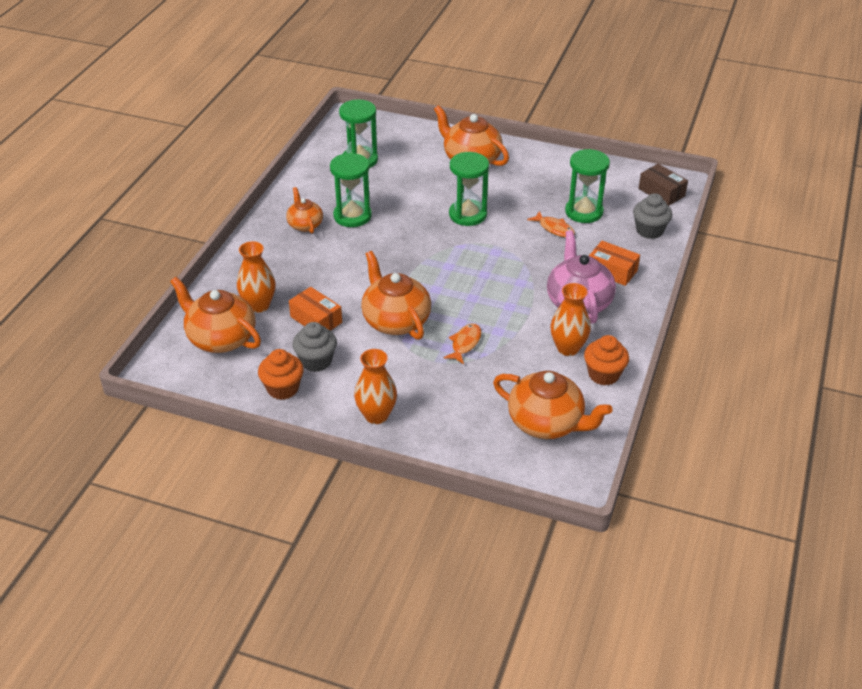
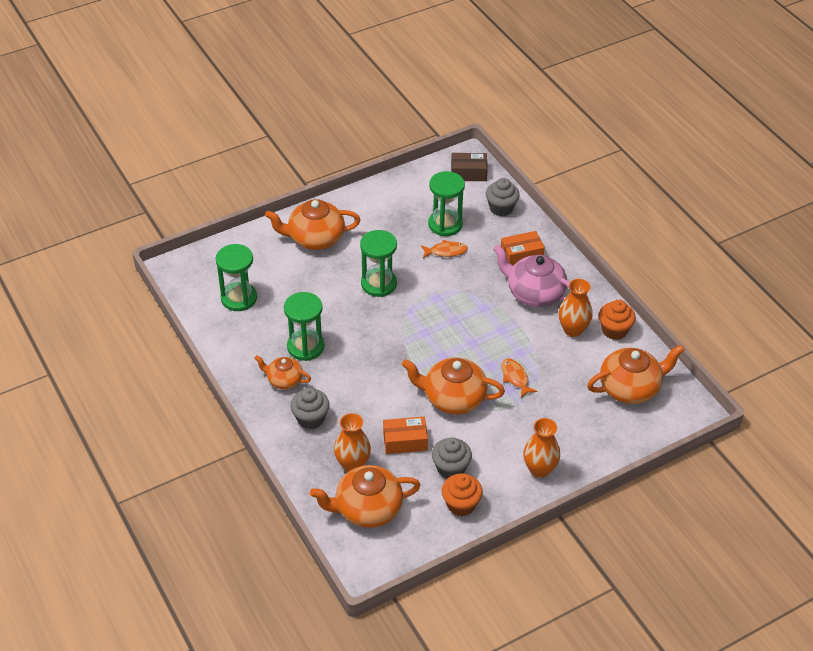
camera: 50 degrees left, 5 degrees up
none -> grey cupcake [290,388,330,429]

